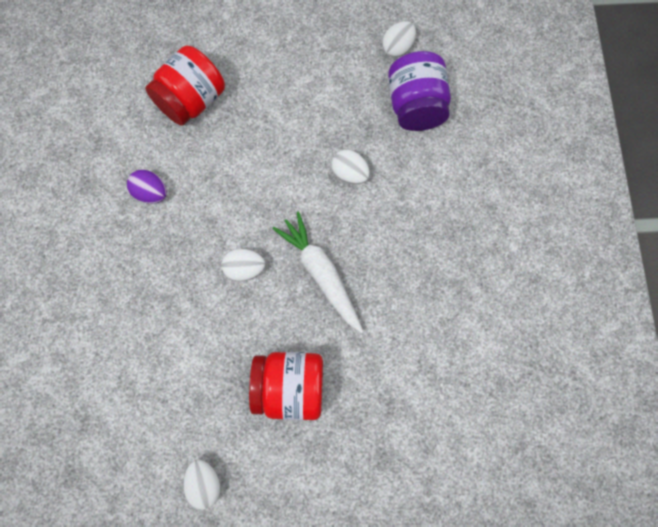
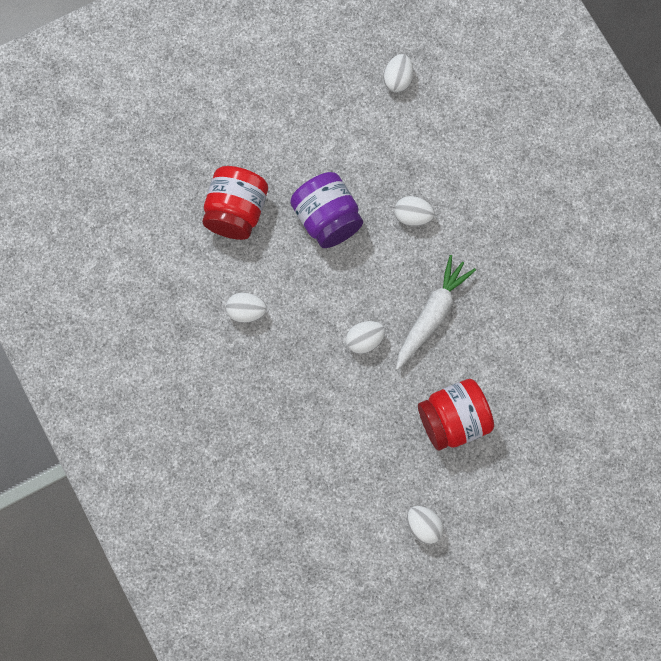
camera: 25 degrees left, 0 degrees up
purple egg [127,170,167,204] -> white egg [226,292,267,323]
white carrot [272,212,364,333] -> white carrot turned 90 degrees clockwise [396,255,476,370]
purple jar [388,51,451,131] -> purple jar moved to [290,172,363,248]

